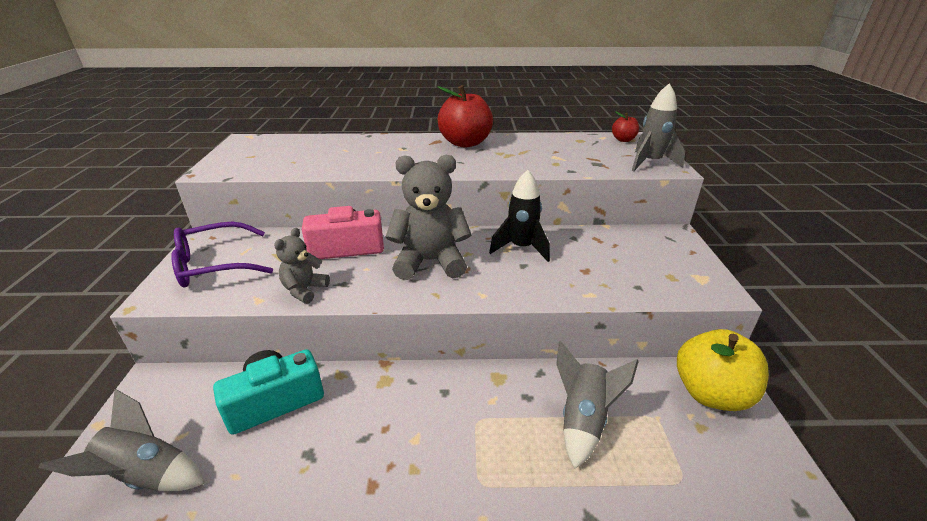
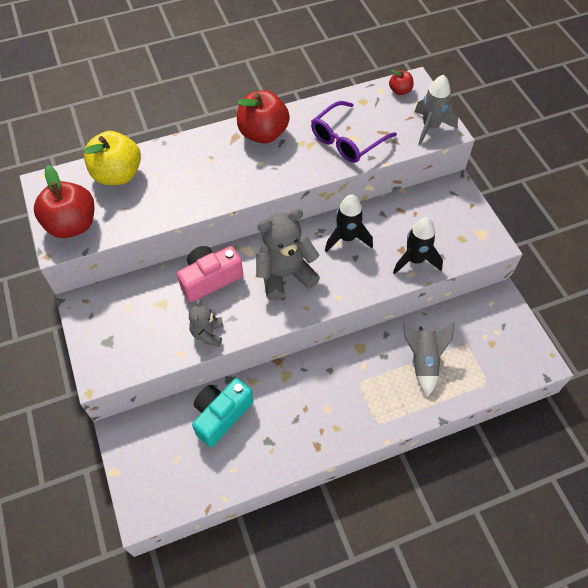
camera: 20 degrees left, 25 degrees up
grey rocket [39,389,205,491] -> none
purple glasses [171,222,273,287] -> purple glasses moved to [311,101,397,163]
yellow apple [677,329,769,411] -> yellow apple moved to [84,131,141,185]
none -> red apple [34,165,94,238]
none -> black rocket [393,217,443,275]

